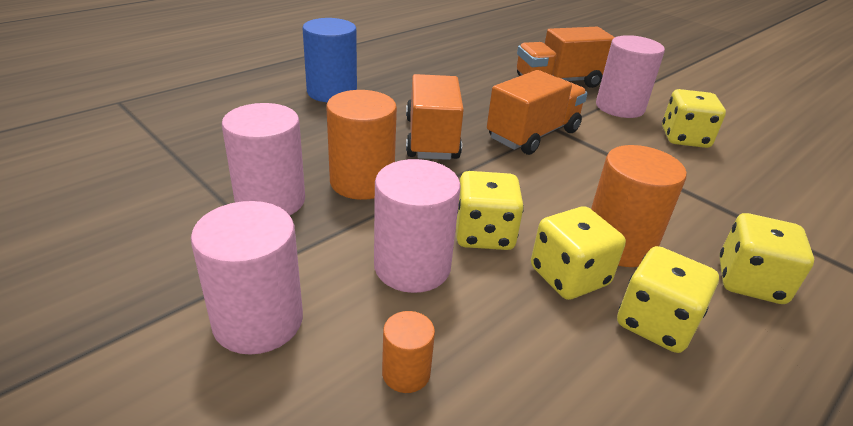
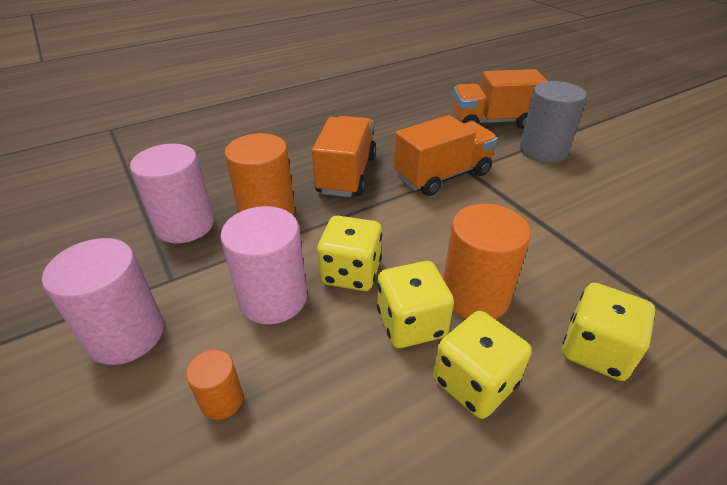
camera: 15 degrees right, 5 degrees up
blue cylinder [303,18,357,102] -> none
pink cylinder [596,35,665,118] -> grey cylinder [520,81,587,163]
yellow dice [662,89,726,148] -> none

